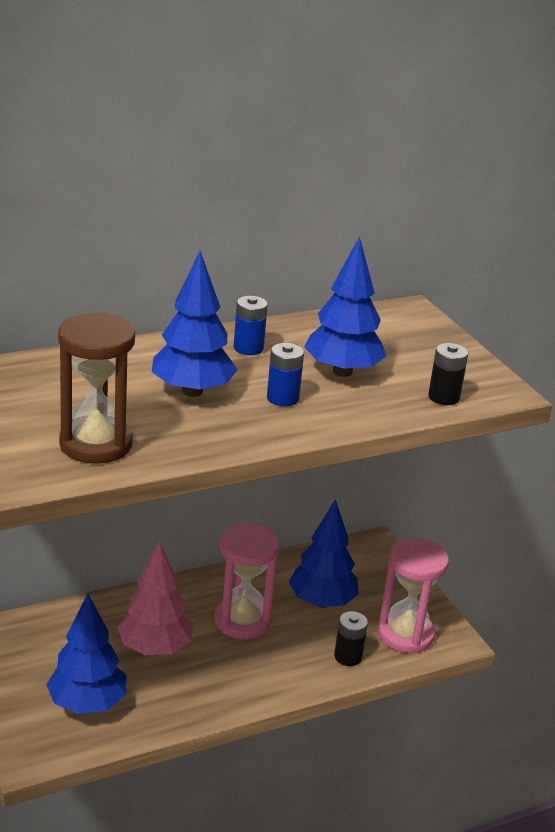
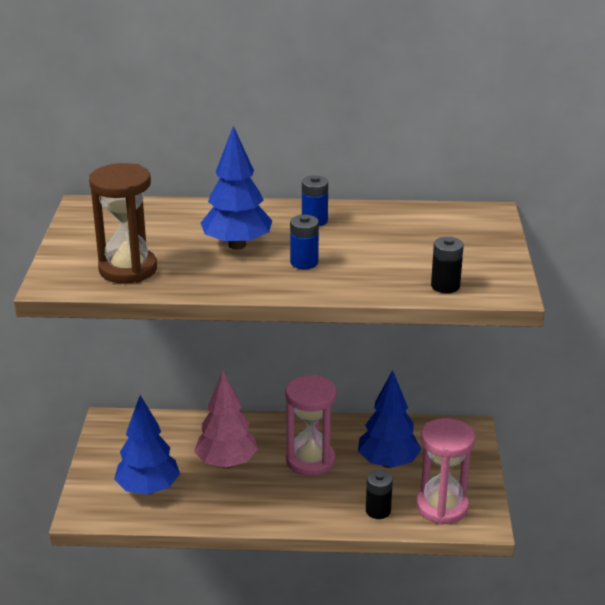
camera: 30 degrees right, 0 degrees up
blue tree [304,236,386,377] -> none

